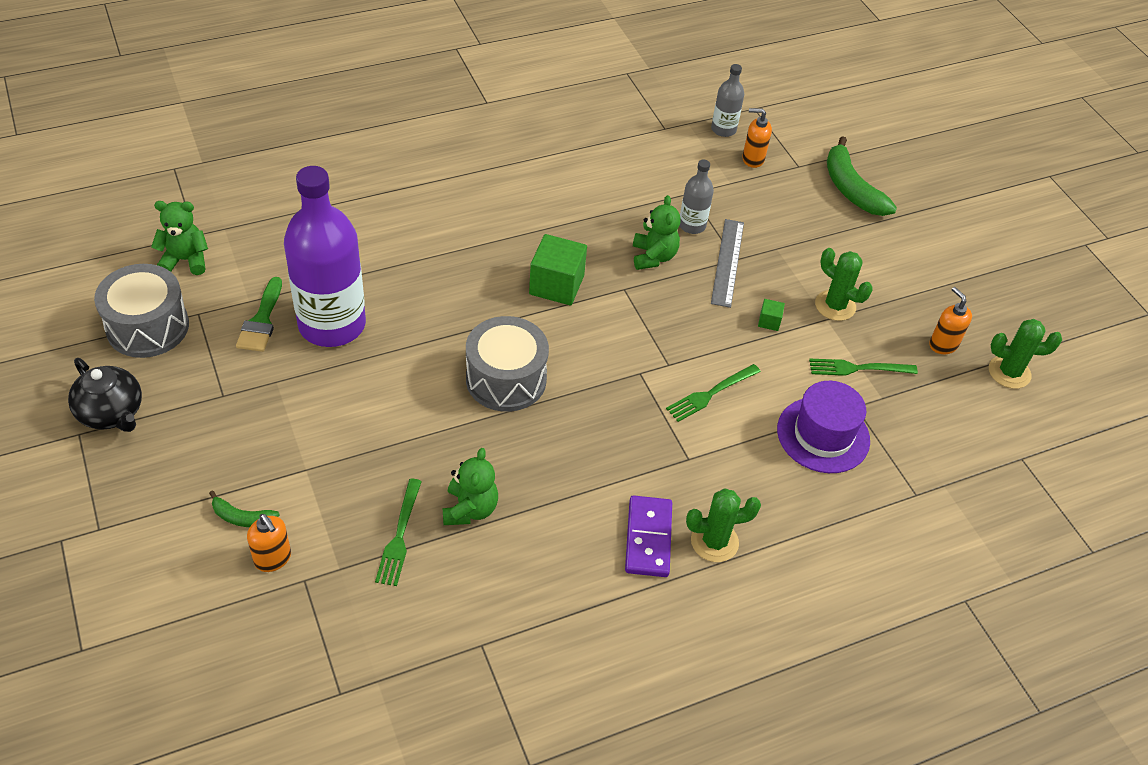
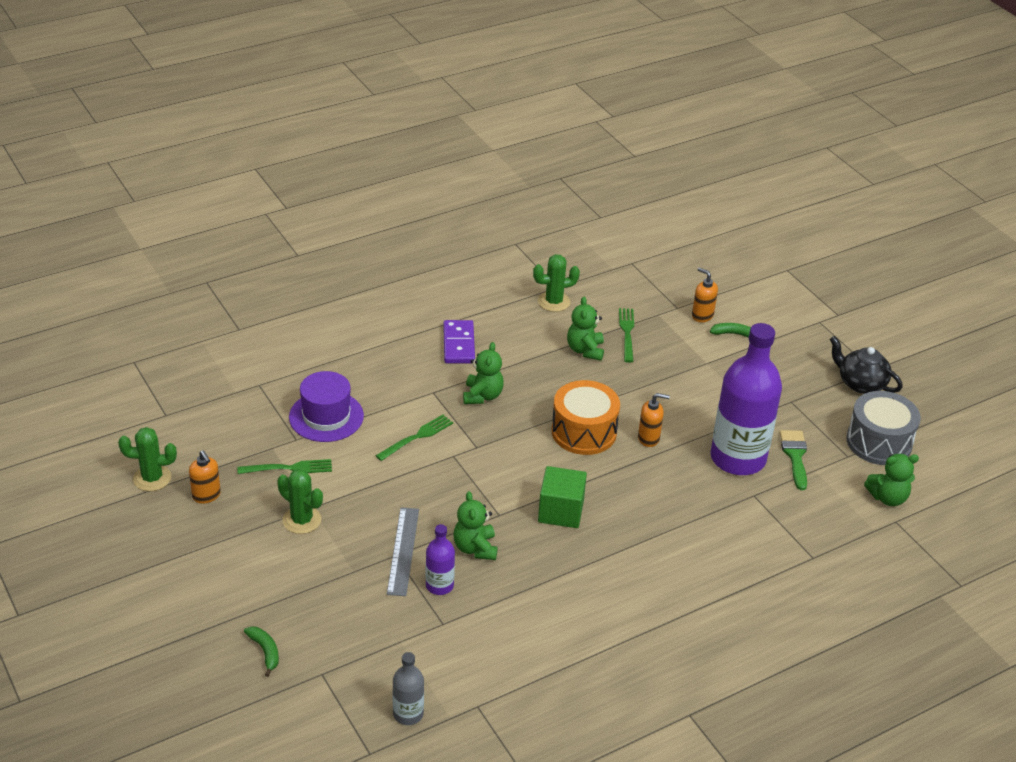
camera: 175 degrees right, 10 degrees down
grey drum [466,316,549,412] -> orange drum [552,380,620,455]
grey bottle [680,159,714,234] -> purple bottle [426,524,455,595]
green cactus [686,489,761,562] -> green cactus moved to [533,254,580,312]
orange soap dispenser [742,108,772,168] -> orange soap dispenser moved to [638,393,670,447]
green cube [758,299,785,331] -> none
green banana [827,136,897,216] -> green banana [244,626,279,677], size x0.52
none -> green teddy bear [463,342,504,404]

